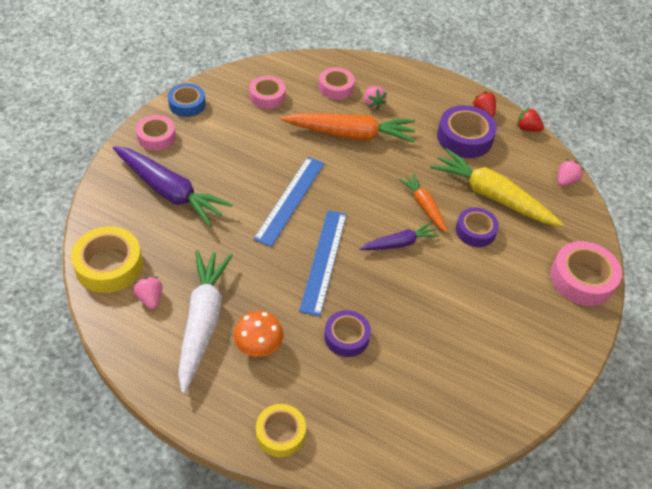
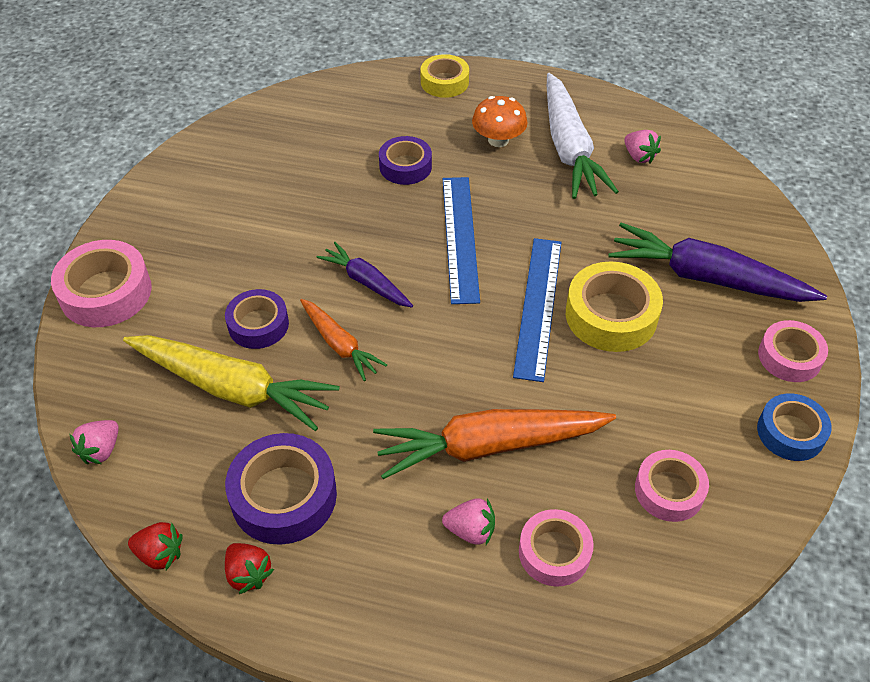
camera: 170 degrees right, 0 degrees up
yellow tape [71,227,143,293] -> yellow tape moved to [566,261,663,352]
purple carrot [359,222,439,250] -> purple carrot turned 75 degrees clockwise [316,242,413,308]
pink strawberry [364,86,387,110] -> pink strawberry turned 135 degrees clockwise [442,498,495,545]

